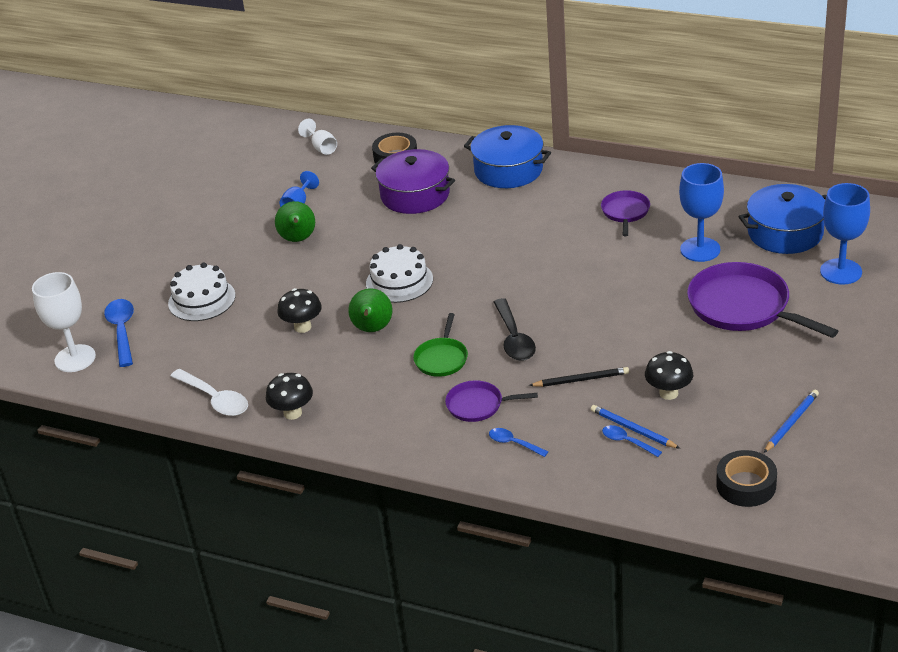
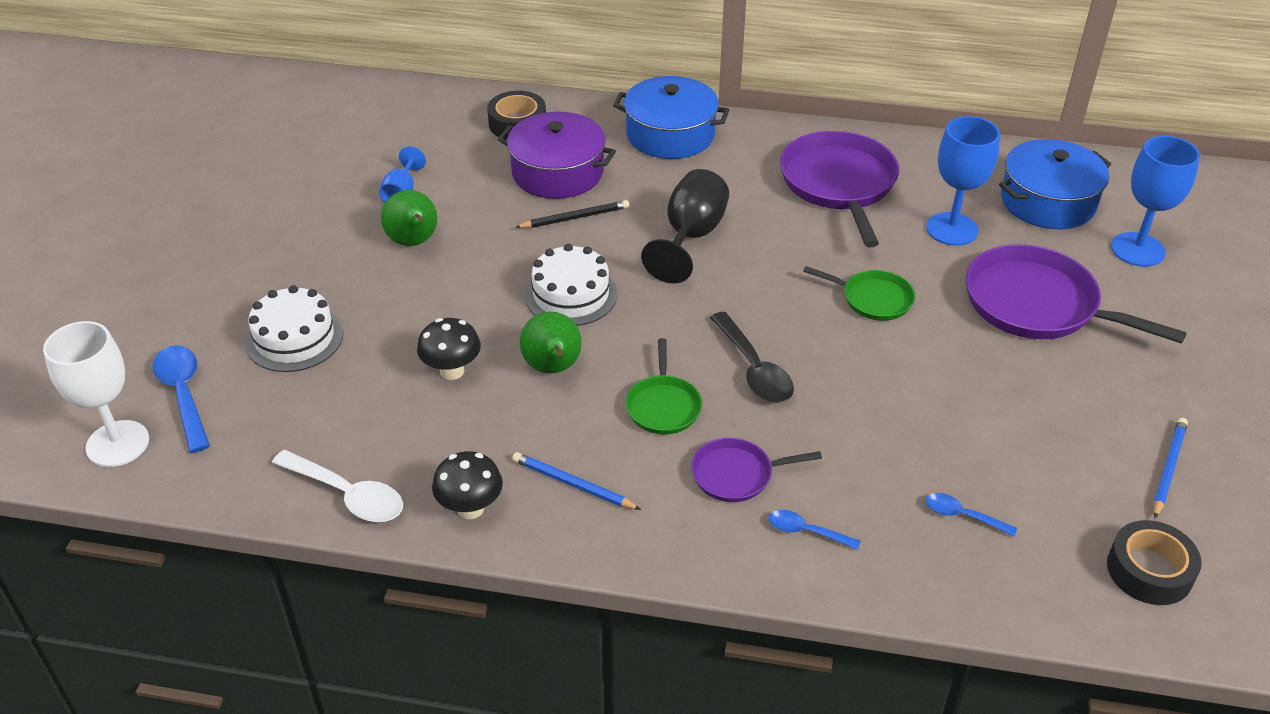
camera: 15 degrees left, 5 degrees up
white goblet [298,119,337,155] -> none
black pencil [529,367,629,387] -> black pencil moved to [516,200,629,228]
blue pencil [591,405,680,449] -> blue pencil moved to [512,452,641,510]
purple pan [601,190,650,236] -> purple pan [780,131,899,247], size x1.87
black mushroom [645,351,693,400] -> none
none -> black goblet [641,169,729,283]
none -> green pan [803,266,915,321]

